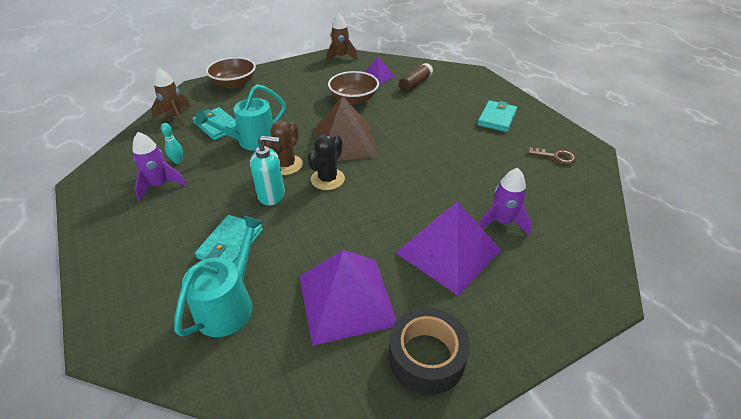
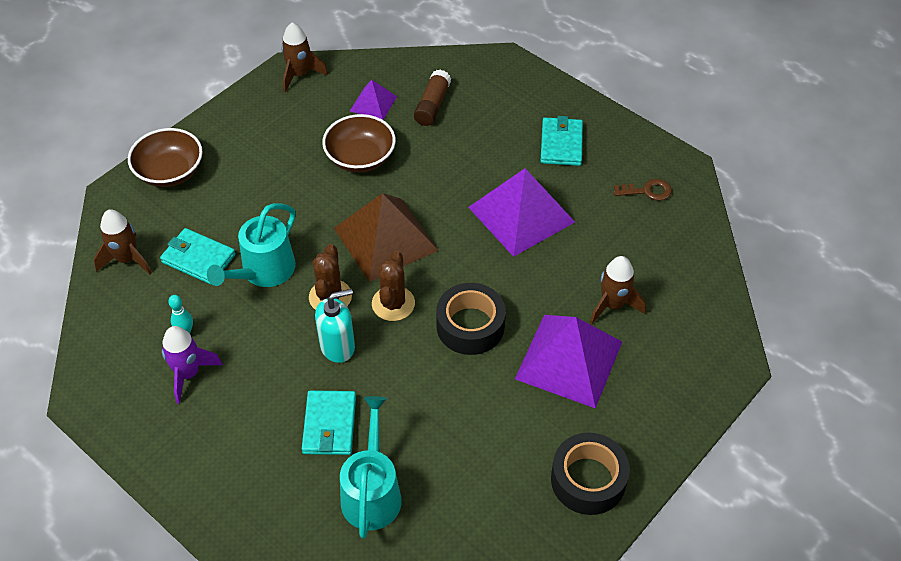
camera: 20 degrees left, 10 degrees up
purple pyramid [299,250,397,346] -> purple pyramid moved to [468,168,575,257]
black cactus [307,134,345,190] -> brown cactus [372,251,415,321]
purple rocket [479,168,532,235] -> brown rocket [590,256,646,325]
none -> black tape [436,283,506,355]

